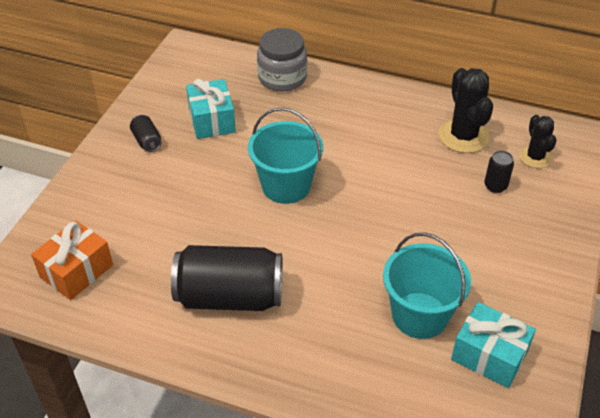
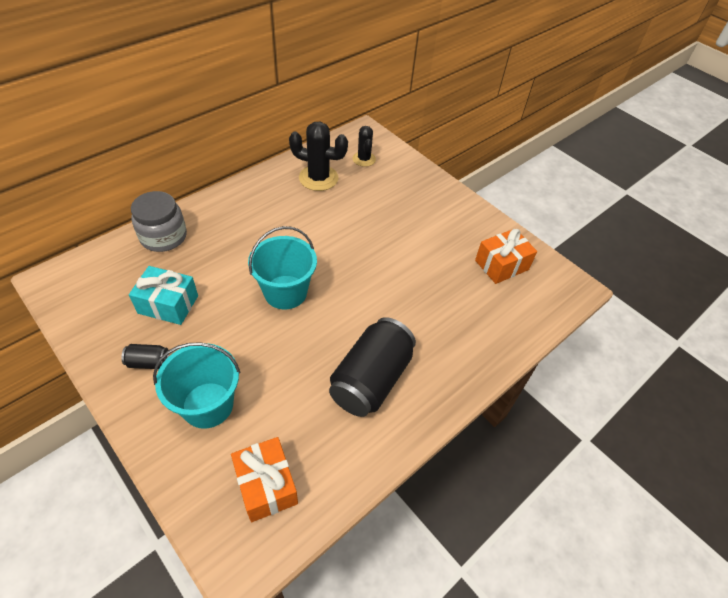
camera: 65 degrees left, 5 degrees up
turquoise bucket [383,232,471,339] -> turquoise bucket moved to [153,343,240,429]
turquoise gift [451,302,536,388] -> orange gift [475,229,537,284]
black can [484,151,514,193] -> none
black cactus [519,115,557,168] -> black cactus turned 60 degrees clockwise [352,126,376,167]

